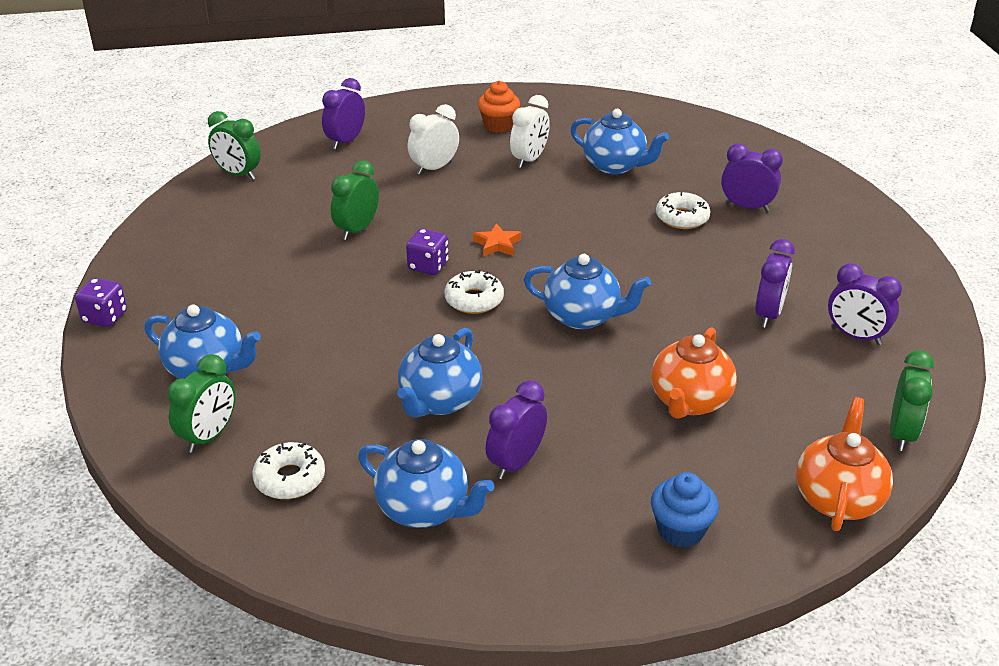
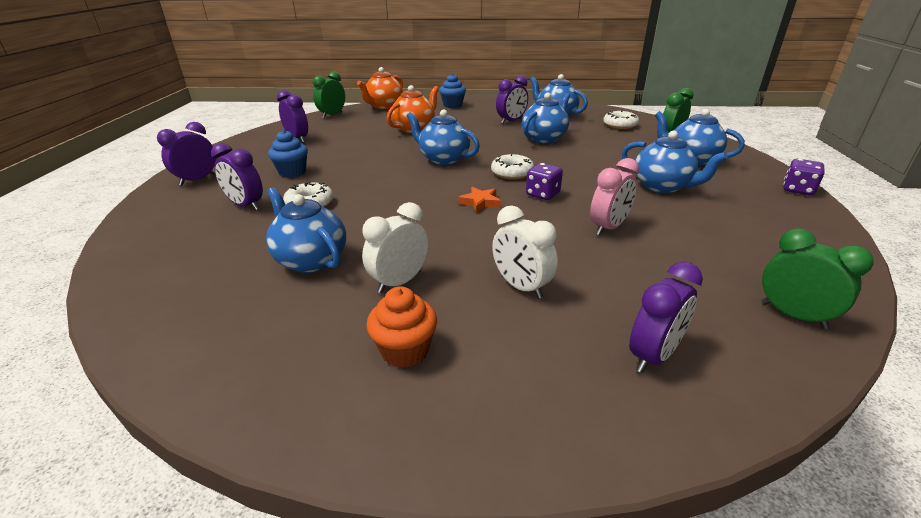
camera: 165 degrees left, 5 degrees down
green clock [331,160,379,240] -> pink clock [590,158,639,235]
white clock [408,104,459,175] -> white clock turned 75 degrees clockwise [492,205,558,299]
purple clock [755,239,795,328] -> purple clock moved to [157,122,216,186]
none -> blue cupcake [268,130,308,178]
none -> blue teapot [622,131,728,193]

